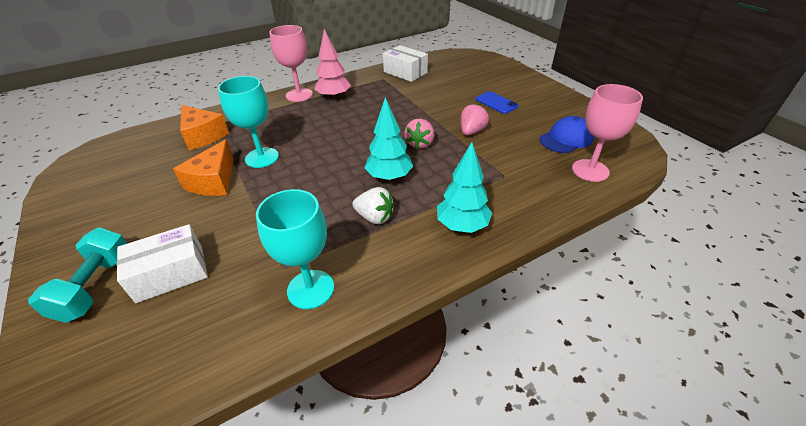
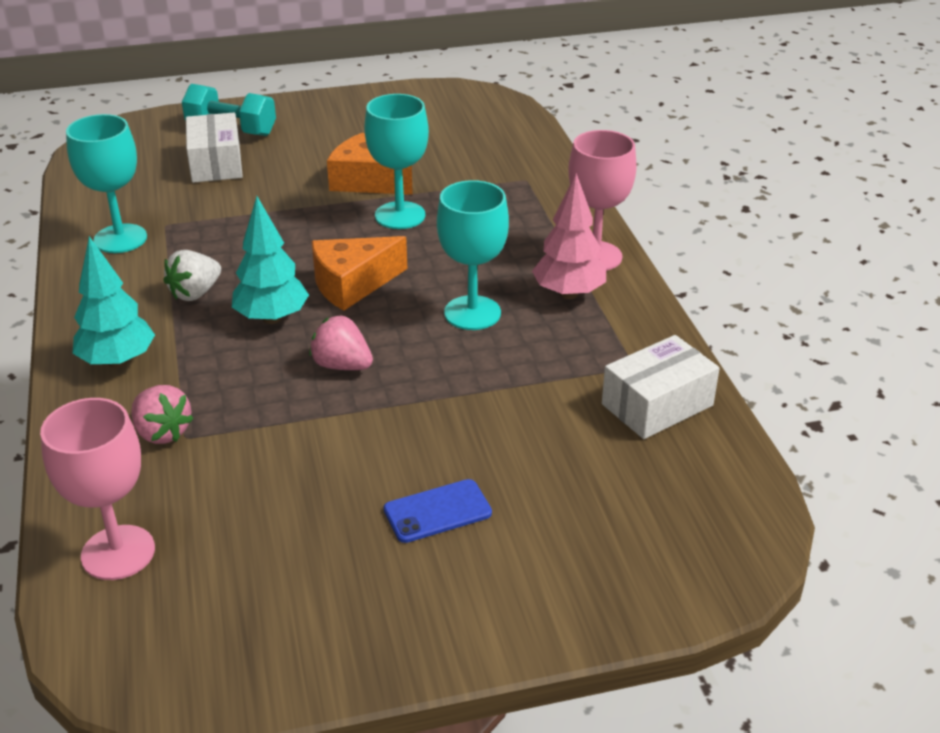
camera: 105 degrees right, 5 degrees down
orange cheese [180,105,229,150] -> orange cheese moved to [312,236,407,311]
pink strawberry [461,103,489,135] -> pink strawberry moved to [131,385,193,444]
blue cap [540,116,594,153] -> none
none -> turquoise goblet [437,180,509,330]

